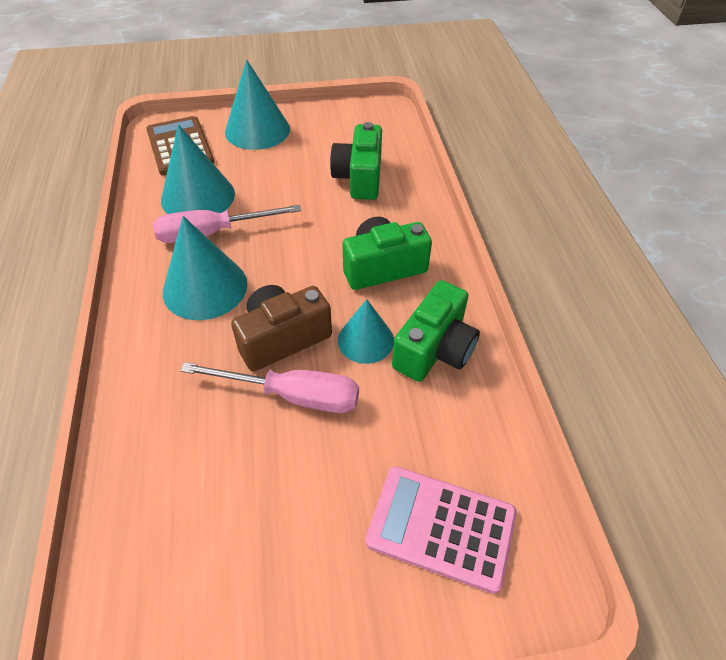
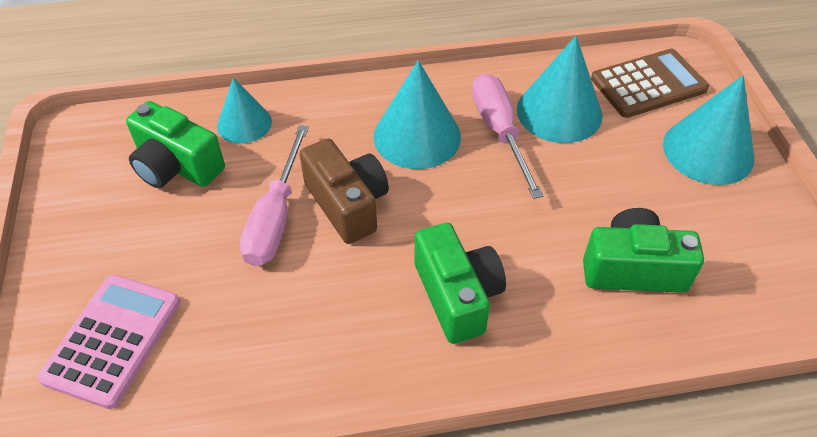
camera: 90 degrees right, 0 degrees up
turquoise cone [338,299,394,364] -> turquoise cone moved to [217,78,272,144]
green camera [392,280,480,382] -> green camera moved to [126,101,225,188]

